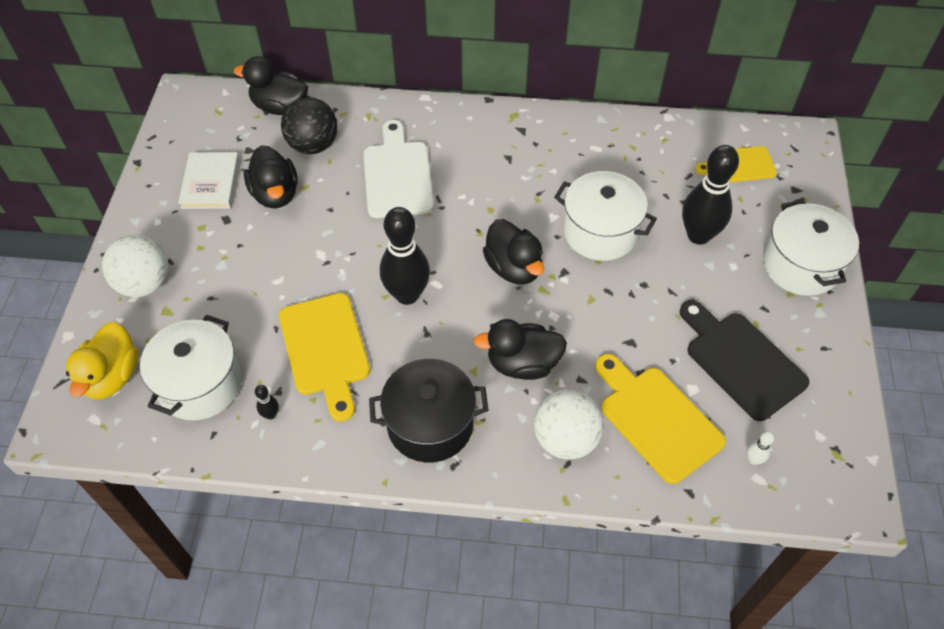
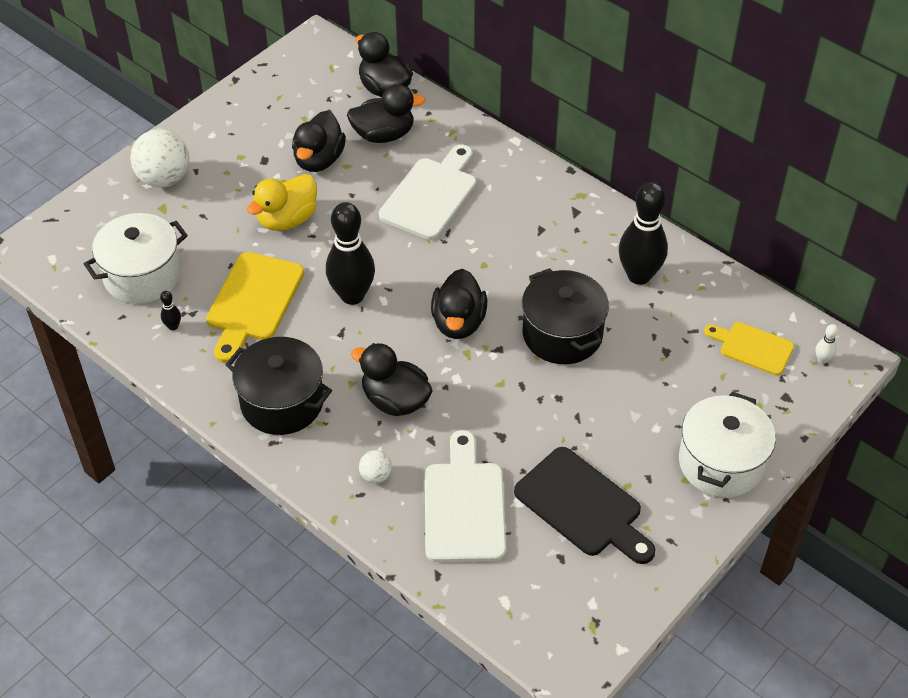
camera: 35 degrees right, 5 degrees down
yellow duck [66,322,139,399] -> yellow duck moved to [247,174,317,231]
white book [178,152,239,209] -> none
black ball [281,97,338,154] -> black duck [347,84,425,143]
white ball [534,389,604,459] -> white ball [359,450,392,484], size x0.49
white pot [554,171,657,261] -> black pot [522,268,609,364]
yellow cutting board [595,354,726,484] -> white cutting board [425,430,506,562]
black cutting board [679,300,810,421] -> black cutting board turned 135 degrees clockwise [514,447,656,564]
black bowling pin [682,145,739,245] -> black bowling pin moved to [619,182,668,285]
white bowling pin [747,431,774,465] -> white bowling pin moved to [816,324,838,364]

